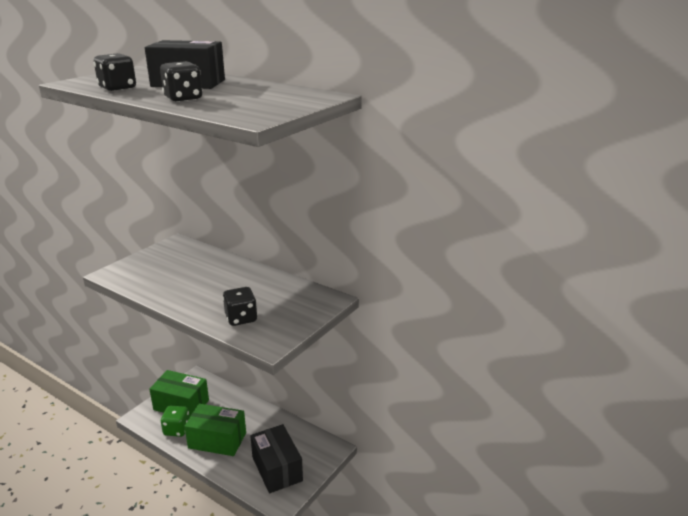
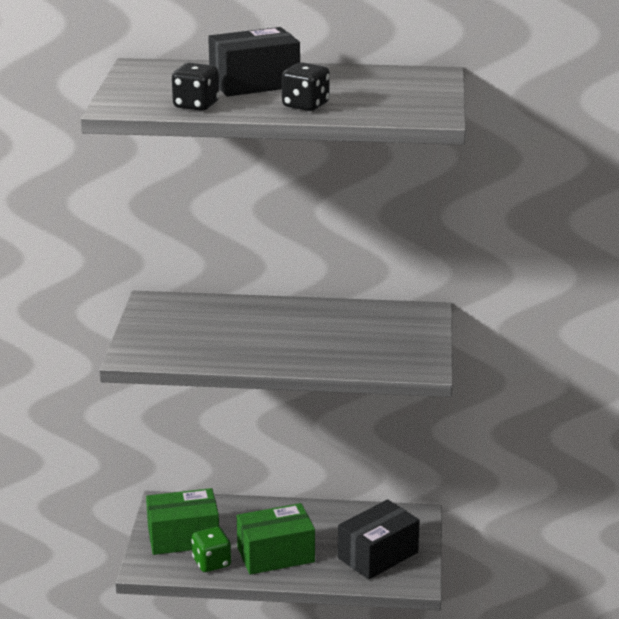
camera: 30 degrees left, 0 degrees up
black dice [223,287,258,326] -> none
black box [250,424,303,493] -> black box turned 75 degrees counterclockwise [338,499,420,580]

